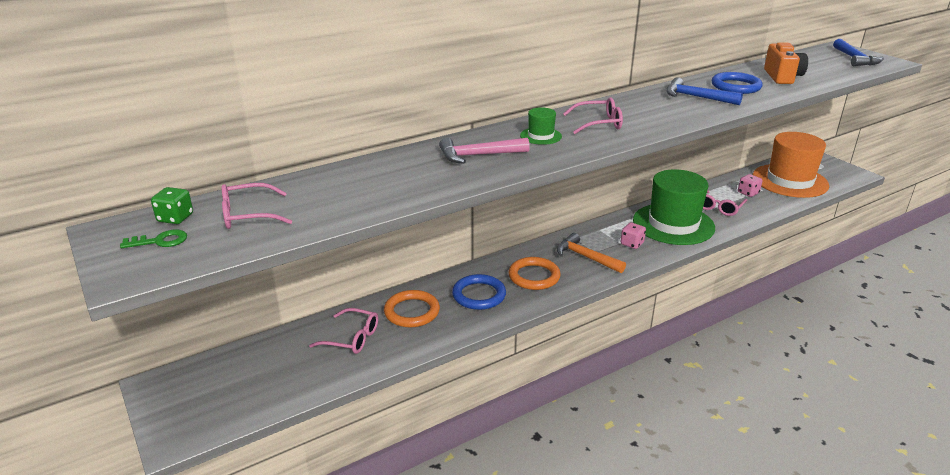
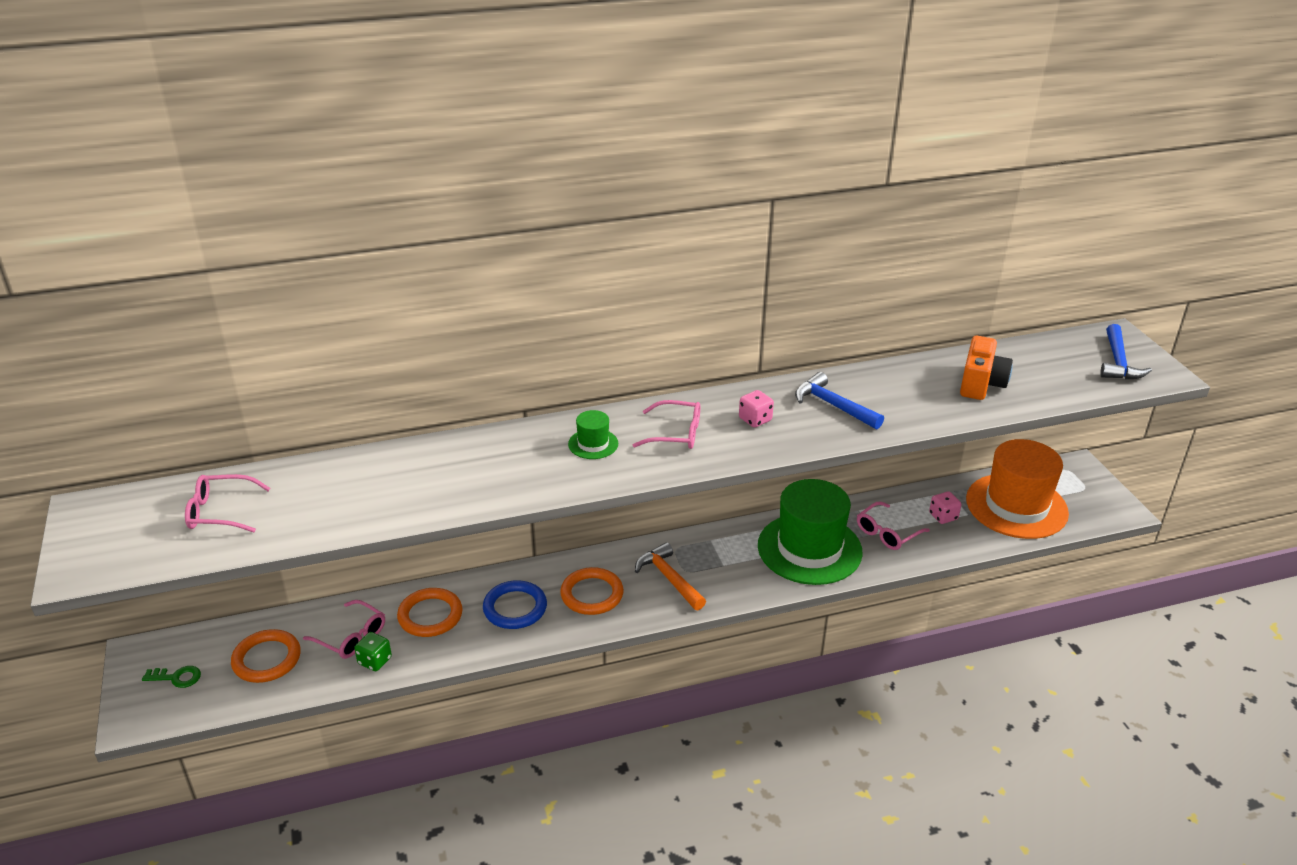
camera: 15 degrees right, 5 degrees up
green key [120,230,187,248] -> green key moved to [142,666,201,688]
green dice [151,187,193,224] -> green dice moved to [354,632,392,671]
pink hammer [439,137,530,164] -> none
pink dice [620,222,646,249] -> pink dice moved to [739,390,774,427]
blue ring [712,72,763,94] -> none
none -> orange ring [231,629,301,683]

